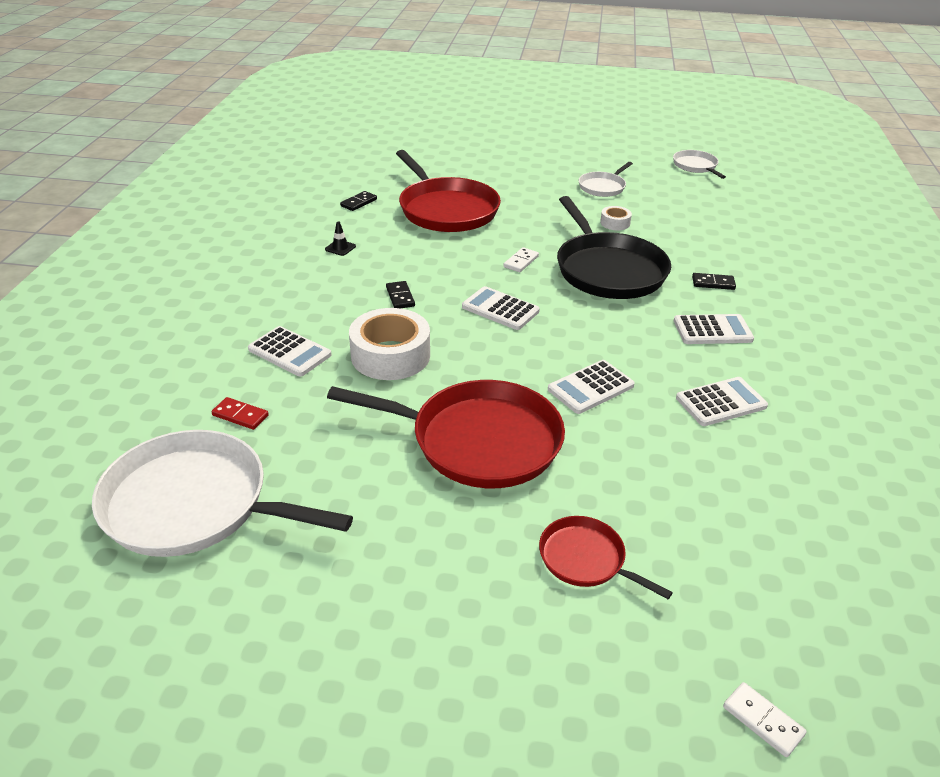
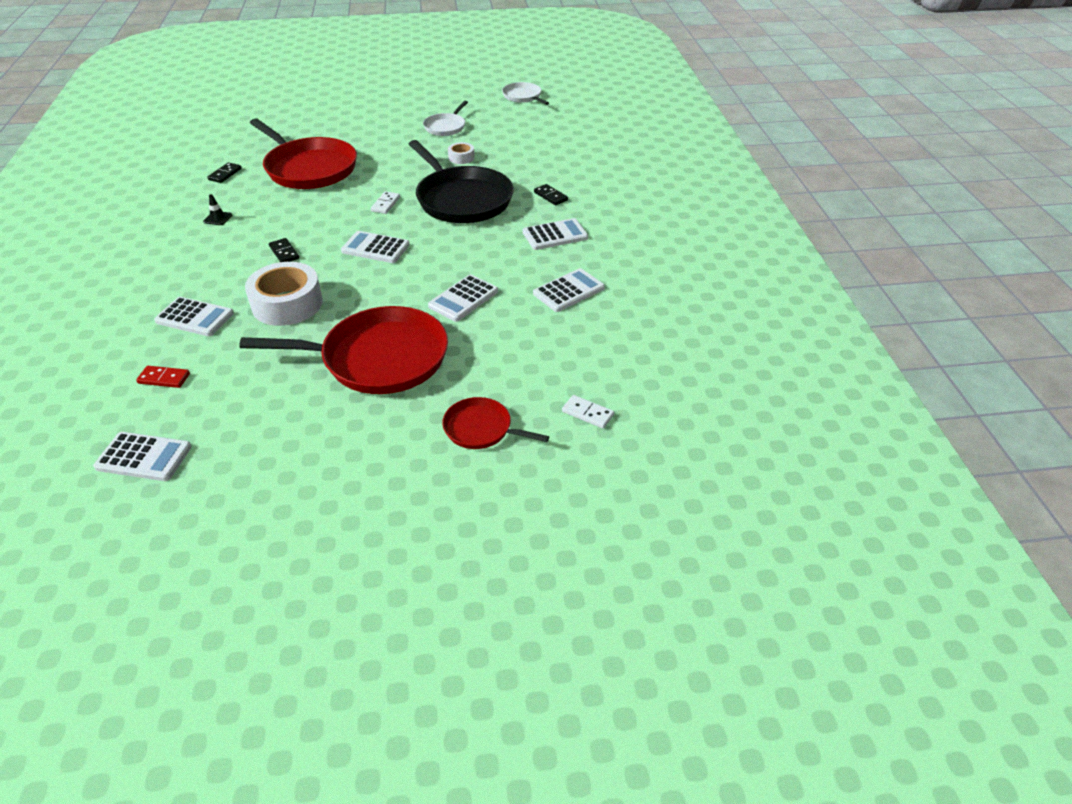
camera: 15 degrees left, 5 degrees up
white pan [92,430,353,557] -> white calculator [93,432,192,481]
black domino [692,273,736,290] -> black domino turned 60 degrees clockwise [534,184,568,205]
white domino [723,682,807,757] -> white domino moved to [562,395,614,428]

